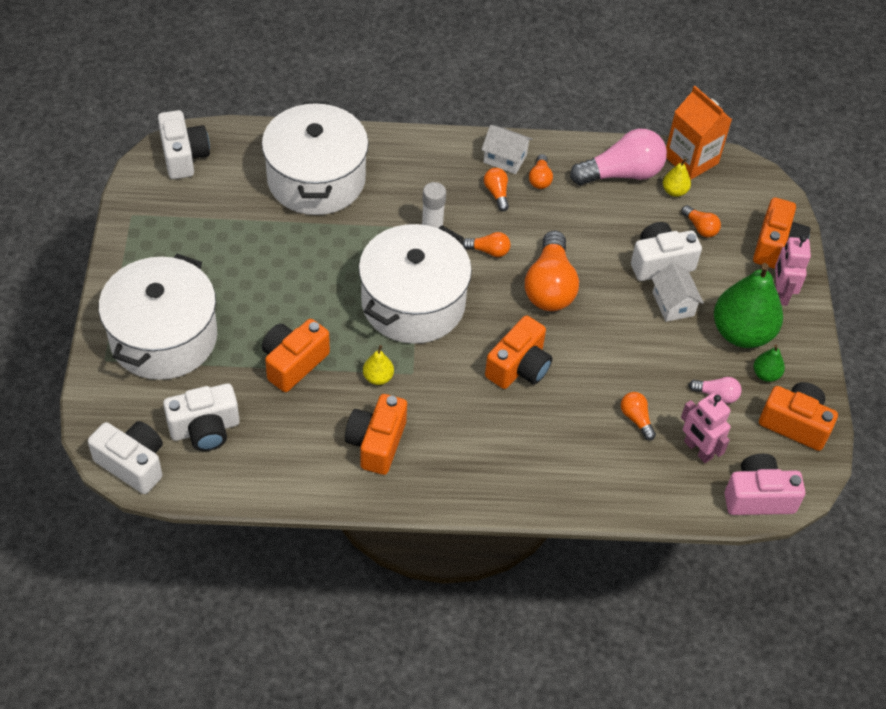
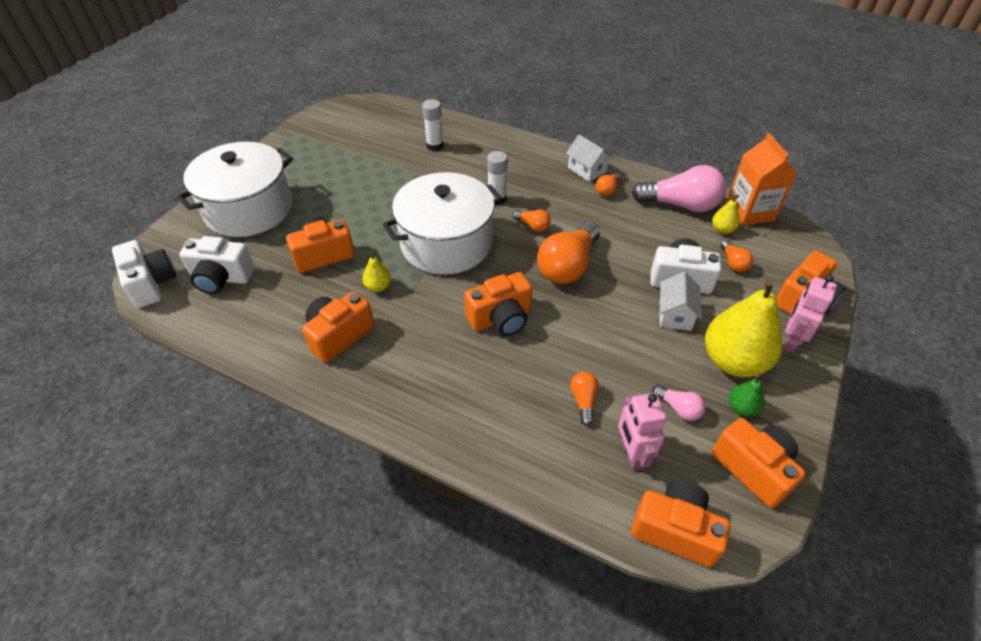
camera: 30 degrees right, 5 degrees down
white camera [158,110,210,179] -> none
white pot [262,102,369,215] -> white glue stick [422,99,443,151]
orange light bulb [484,168,509,211] -> none
green pear [714,263,783,348] -> yellow pear [705,279,782,377]
pink camera [725,454,805,515] -> orange camera [631,480,730,567]

